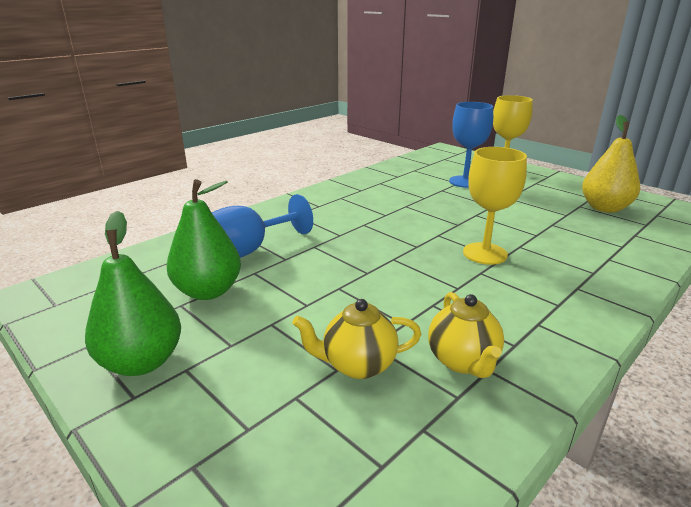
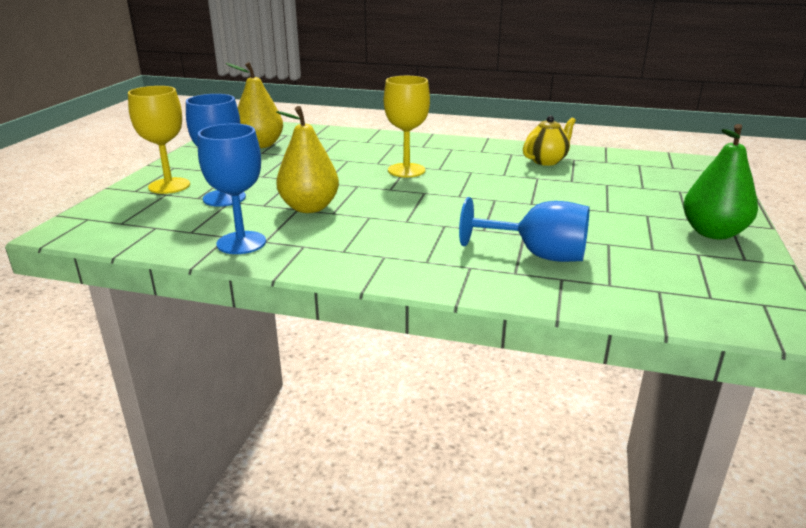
camera: 120 degrees left, 0 degrees up
green pear [167,179,241,300] -> none
yellow teapot [292,299,421,379] -> none
none -> blue goblet [198,124,266,254]
none -> yellow pear [276,106,339,213]

